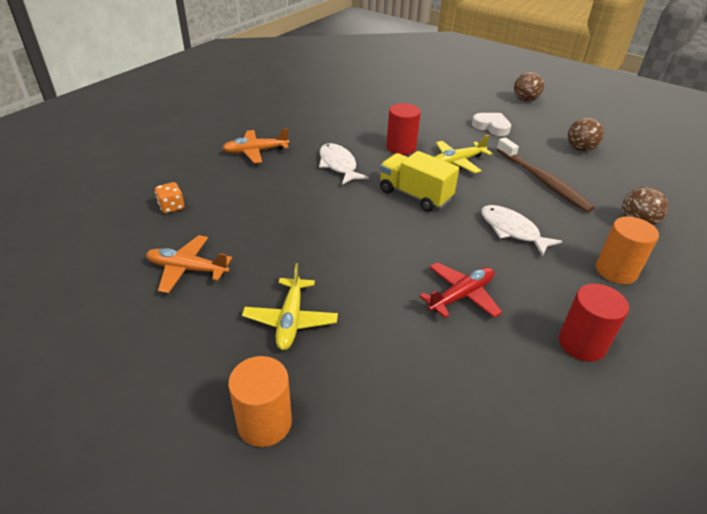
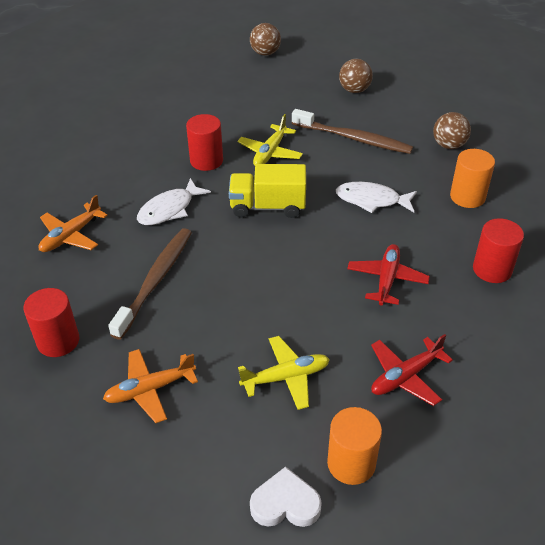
camera: 35 degrees left, 5 degrees up
orange dice [155,182,184,213] -> red cylinder [23,288,79,357]
yellow plane [242,263,338,350] -> yellow plane turned 75 degrees counterclockwise [238,336,330,410]
white fish [319,143,369,185] -> white fish turned 75 degrees counterclockwise [137,178,211,225]
white heart [472,113,511,136] -> white heart moved to [250,467,322,527]
none -> brown toothbrush [108,228,192,340]
none -> red plane [371,334,453,406]

